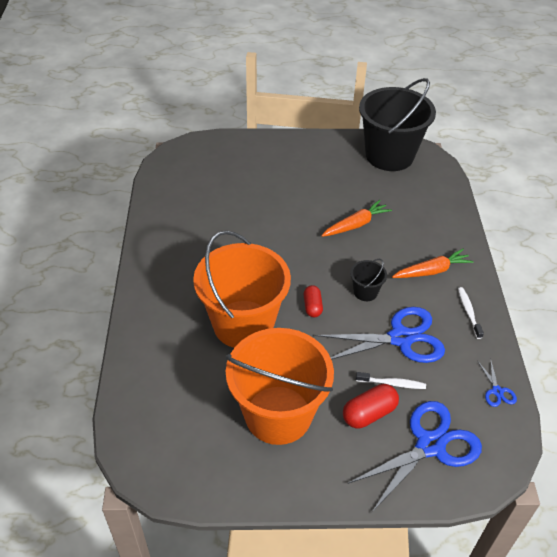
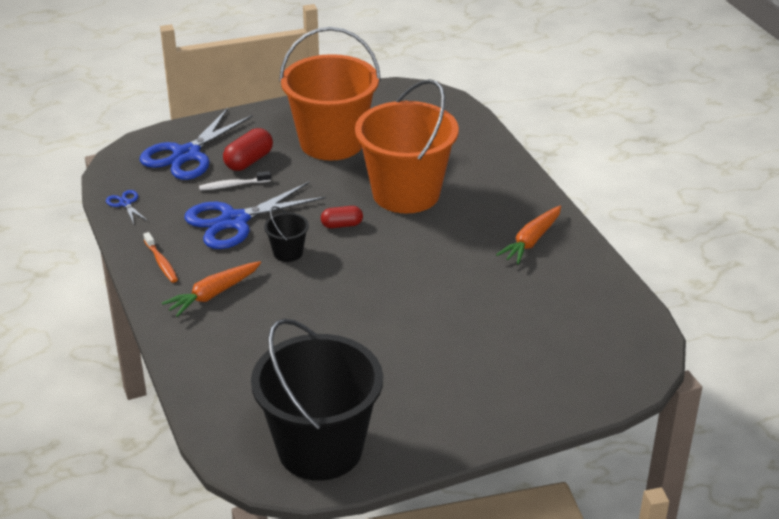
camera: 160 degrees right, 10 degrees down
red capsule [304,285,323,317] -> red capsule turned 75 degrees counterclockwise [321,206,363,228]
orange carrot [321,200,392,237] -> orange carrot moved to [496,206,561,264]
white toothbrush [458,287,484,339] -> orange toothbrush [143,232,178,283]

